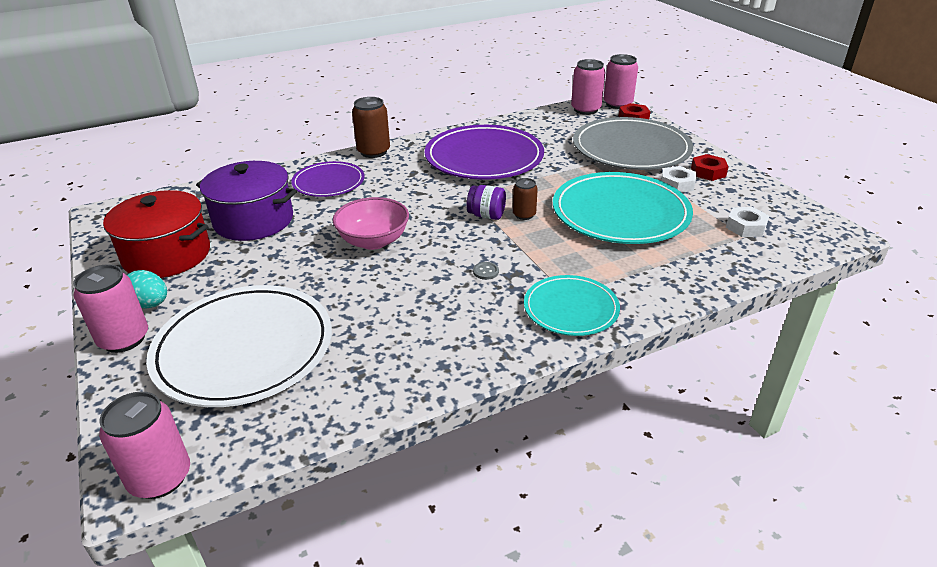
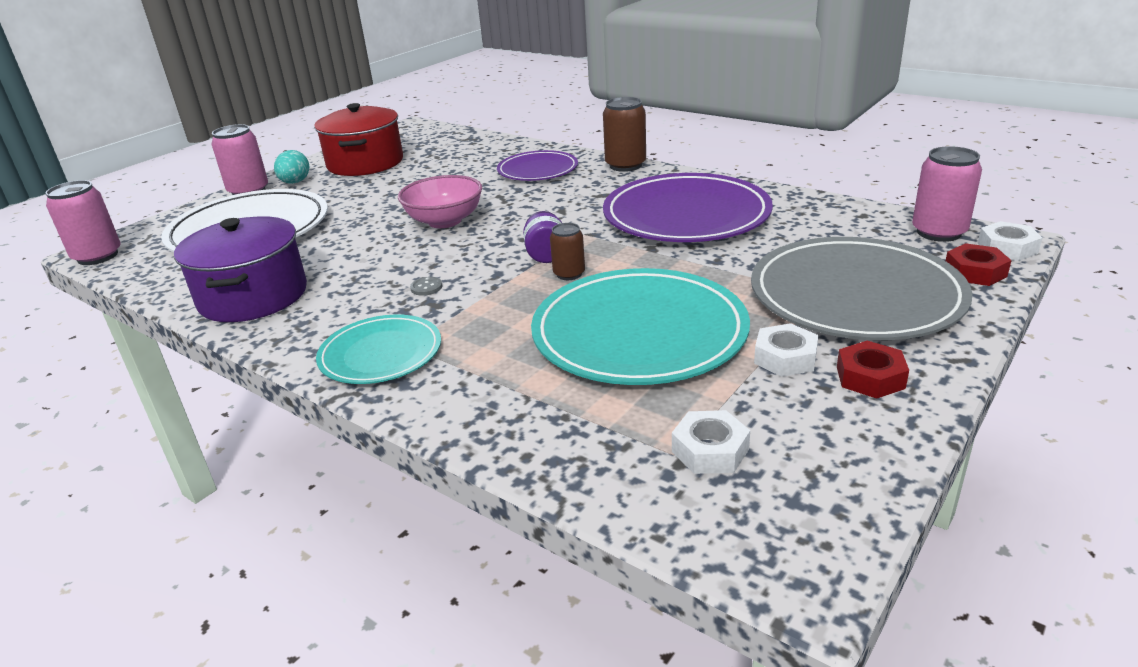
camera: 65 degrees right, 5 degrees down
purple pot [196,161,297,241] -> purple pot moved to [174,216,307,322]
pink can [603,54,638,109] -> white nut [978,221,1042,261]

